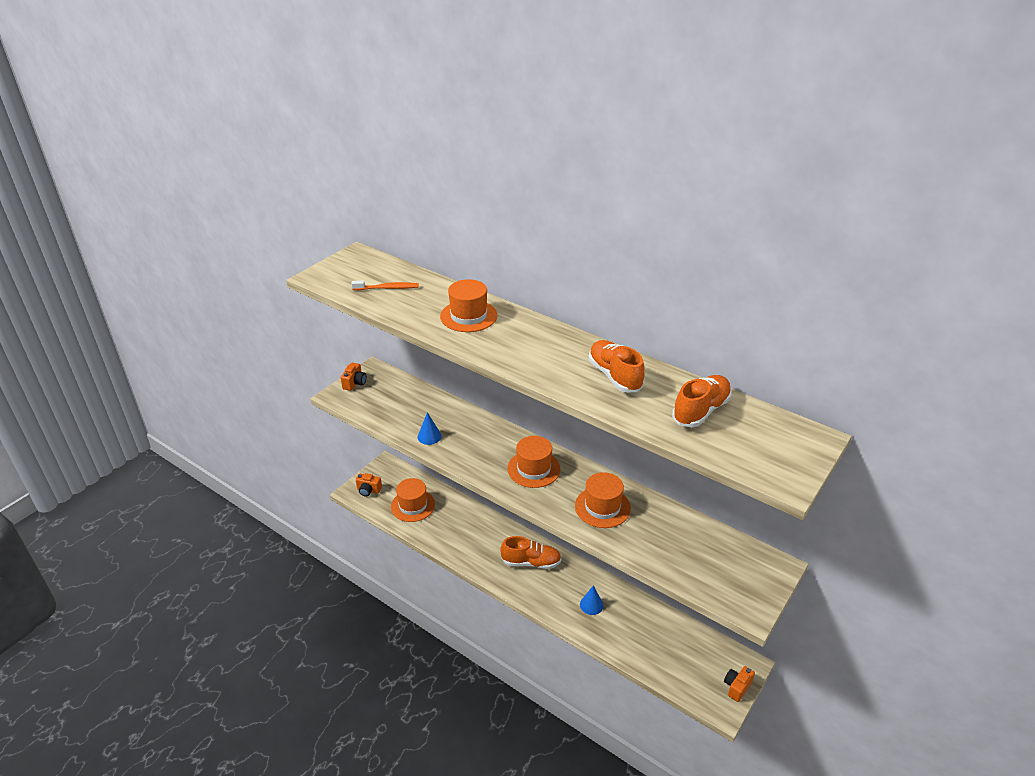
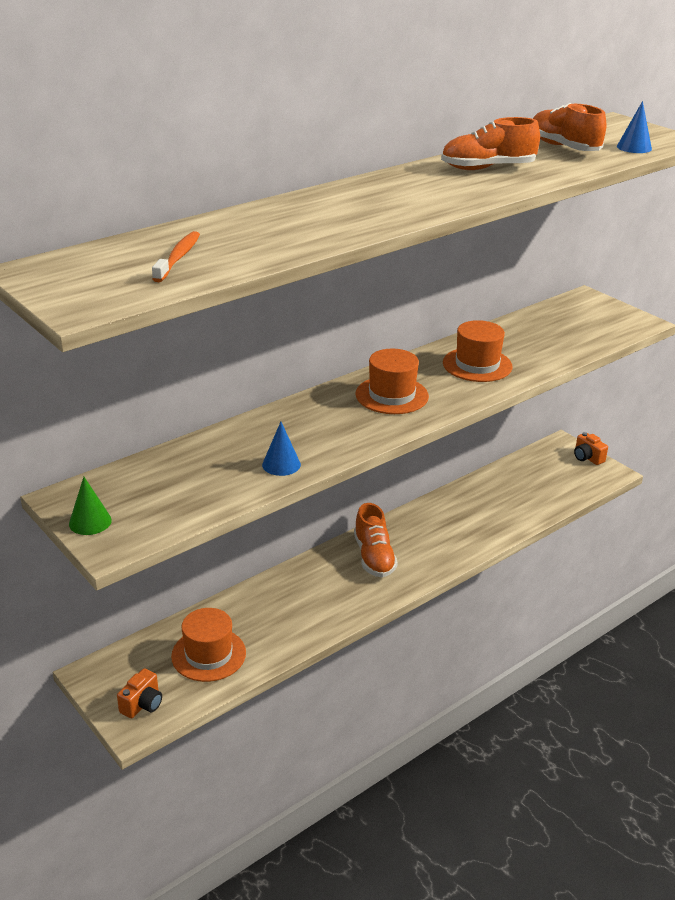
camera: 75 degrees left, 5 degrees down
orange camera [341,363,366,391] -> green cone [69,477,112,535]
orange hat [440,279,497,332] -> none
orange shoe [500,536,562,569] -> orange shoe turned 150 degrees clockwise [354,503,398,578]
blue cone [580,585,603,615] -> blue cone moved to [617,101,652,153]

